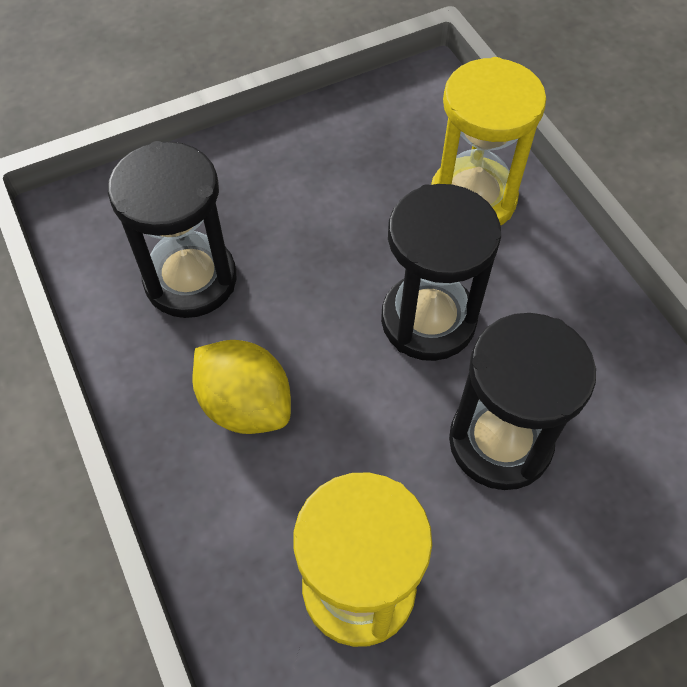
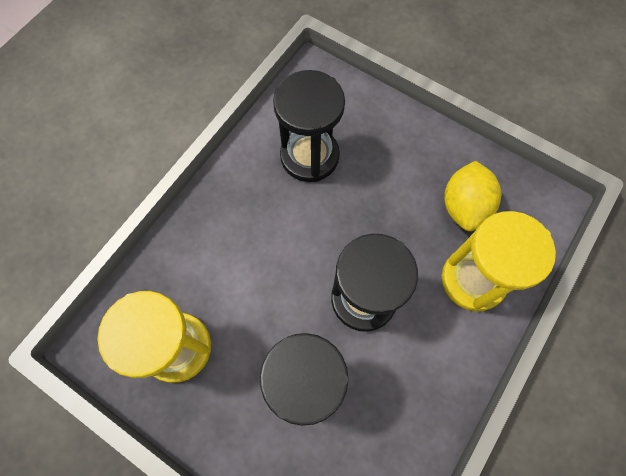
camera: 60 degrees right, 10 degrees up
yellow lemon [192,340,291,434] -> yellow lemon moved to [444,161,501,231]

